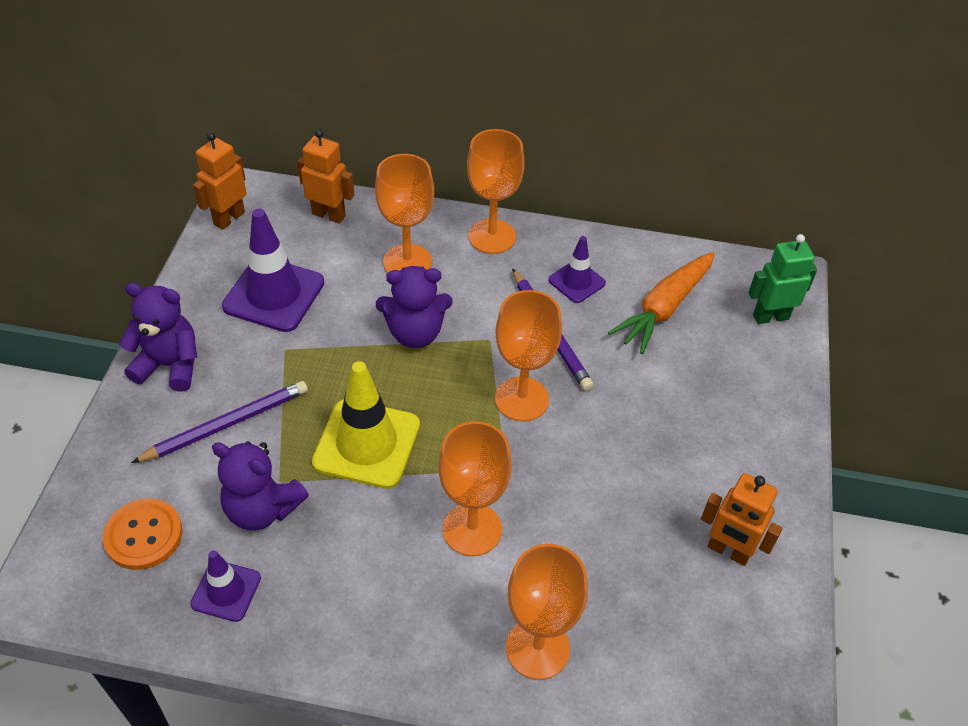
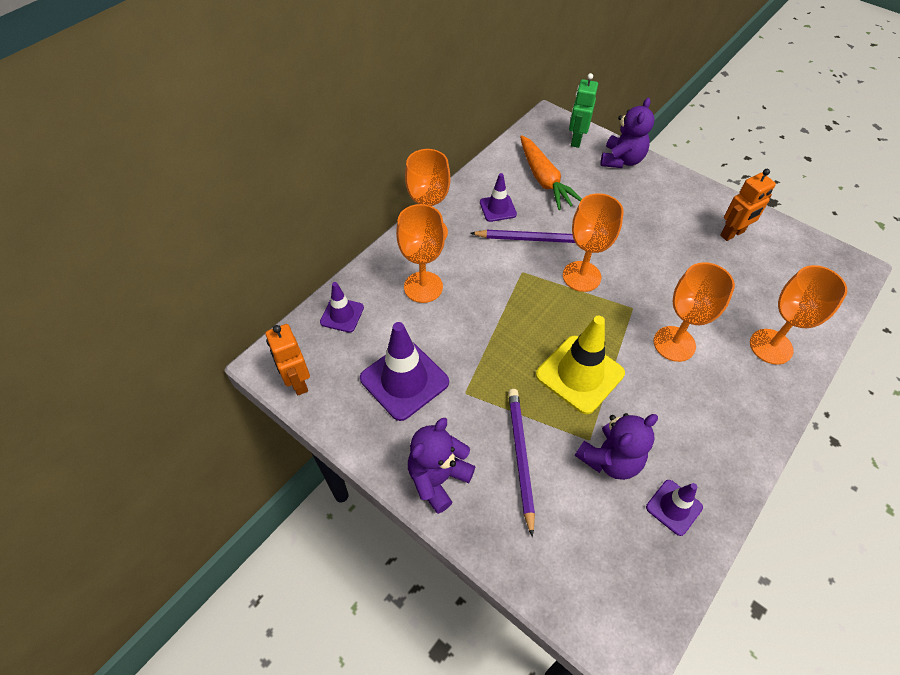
camera: 60 degrees left, 5 degrees up
orange button [103,498,182,570] -> none
orange robot [297,129,354,224] -> purple traffic cone [320,282,364,333]
purple teddy bear [376,266,453,348] -> purple teddy bear moved to [601,98,655,168]

